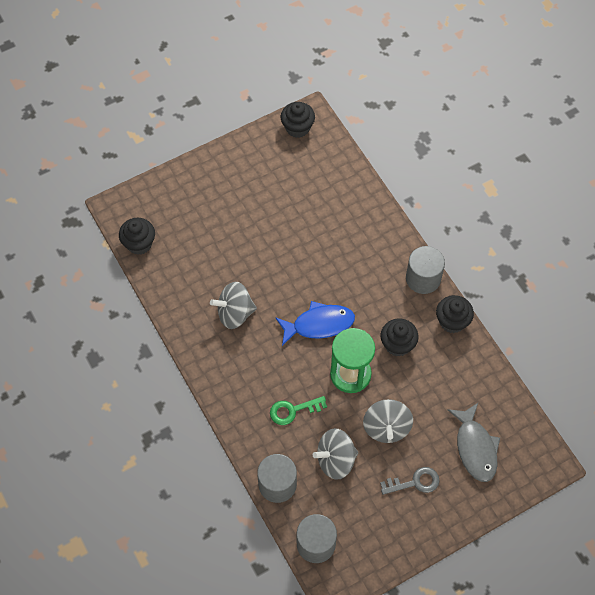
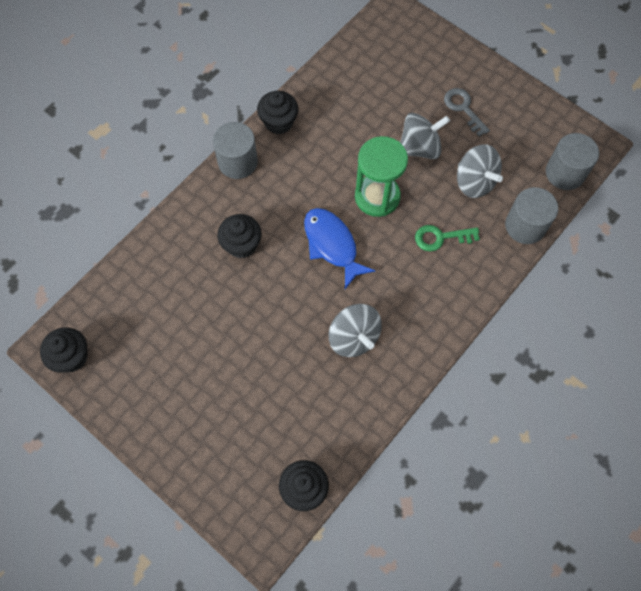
camera: 110 degrees left, 5 degrees up
green key [270,396,327,425] -> green key turned 120 degrees clockwise [415,225,480,251]
black cupcake [380,318,419,357] -> black cupcake moved to [217,214,262,258]
grey fish [447,403,500,482] -> none

